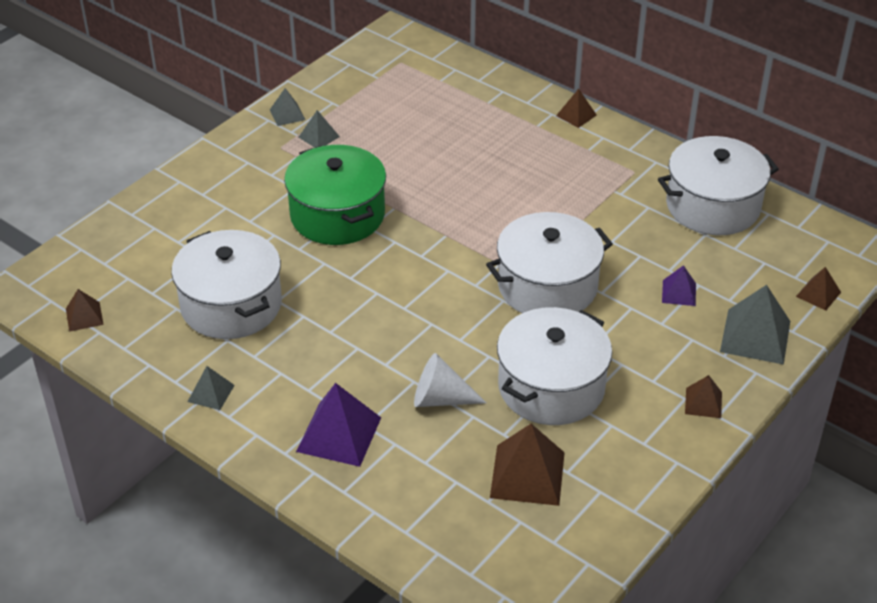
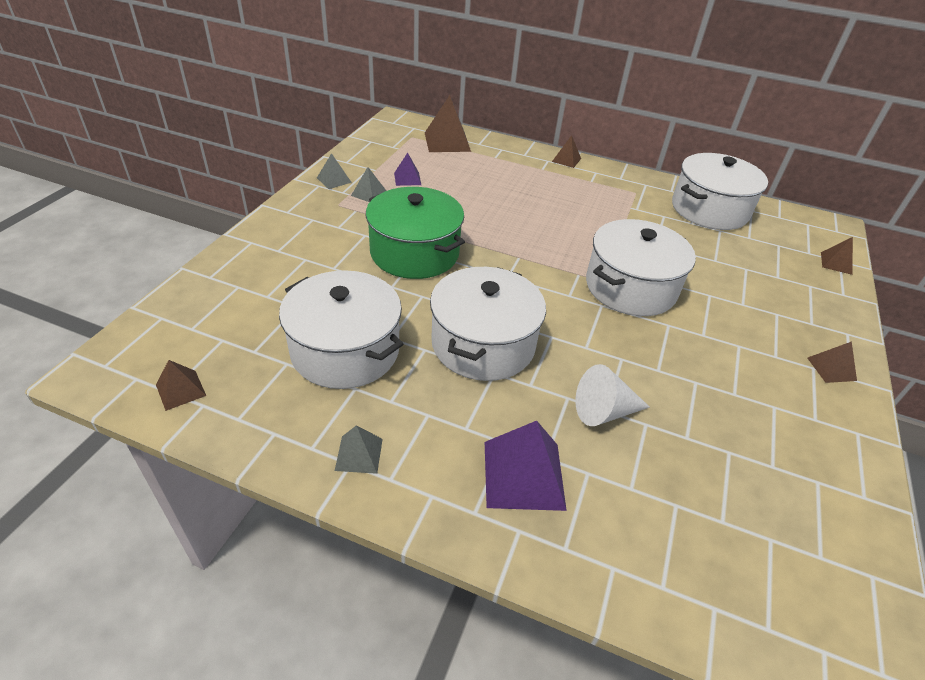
camera: 20 degrees left, 0 degrees up
brown pyramid [490,424,565,506] -> brown pyramid moved to [425,95,471,152]
white pot [497,307,612,425] -> white pot moved to [430,267,546,381]
purple pyramid [662,265,696,306] -> purple pyramid moved to [394,153,421,186]
grey pyramid [720,285,790,365] -> none

